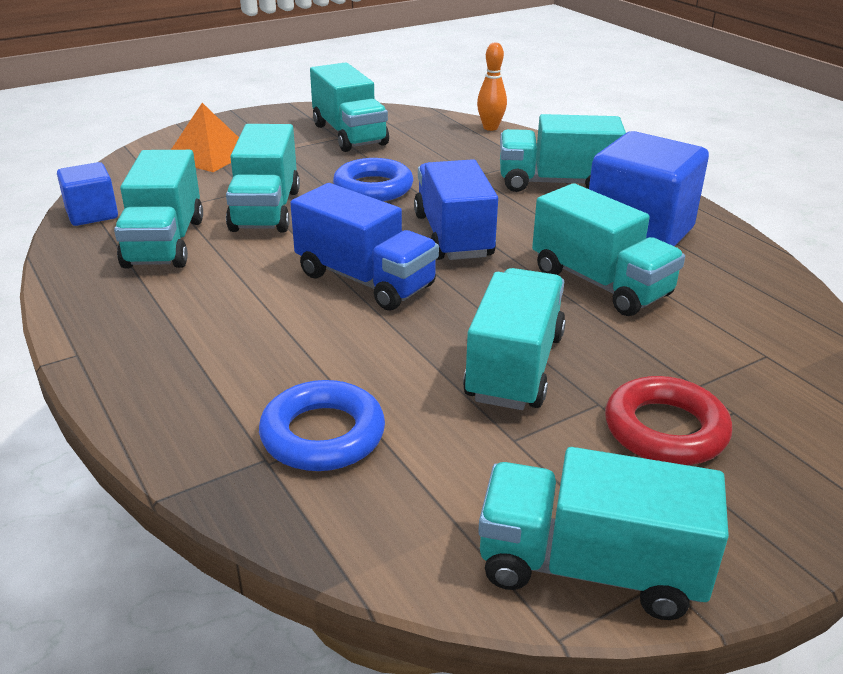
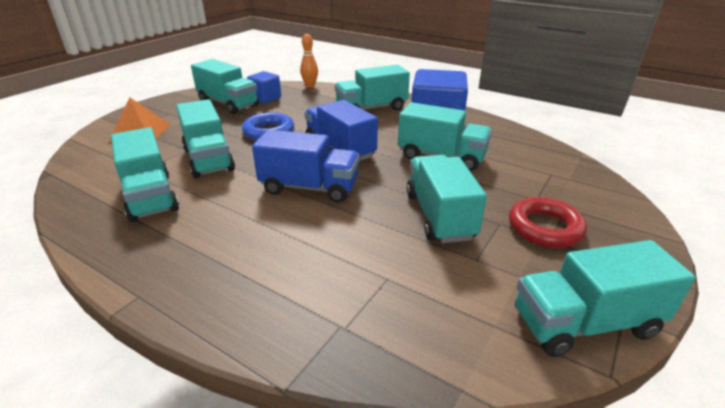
camera: 25 degrees left, 0 degrees up
blue cube [57,162,118,226] -> blue cube moved to [247,71,281,103]
blue ring [259,380,385,471] -> none

